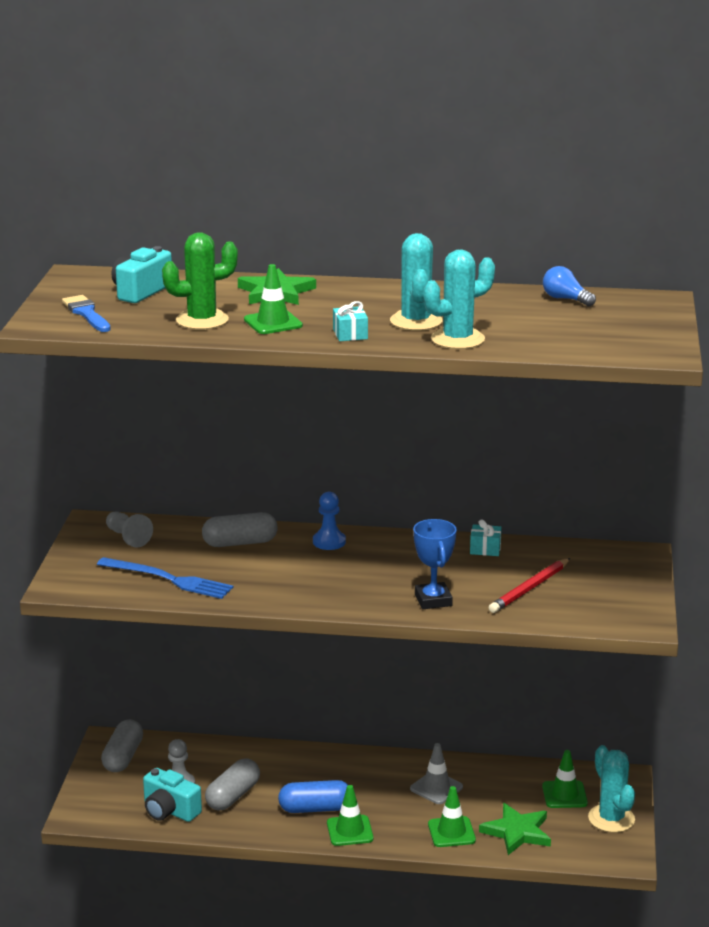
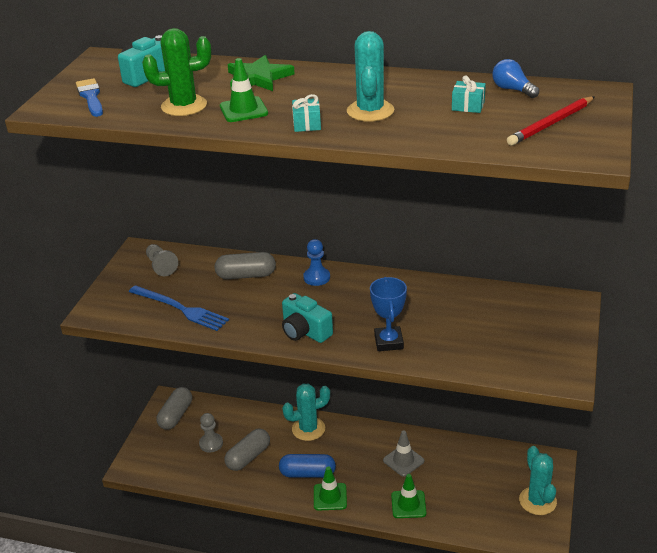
camera: 10 degrees right, 10 degrees up
turquoise camera [143,768,202,822] -> turquoise camera moved to [282,293,333,343]
turquoise cactus [424,250,495,349] -> turquoise cactus moved to [282,384,330,441]
turquoise gift [470,519,502,556] -> turquoise gift moved to [452,75,486,113]
green star [479,803,551,855] -> none
red pencil [488,558,570,613] -> red pencil moved to [507,96,595,146]
green traffic cone [542,750,588,808] -> none

